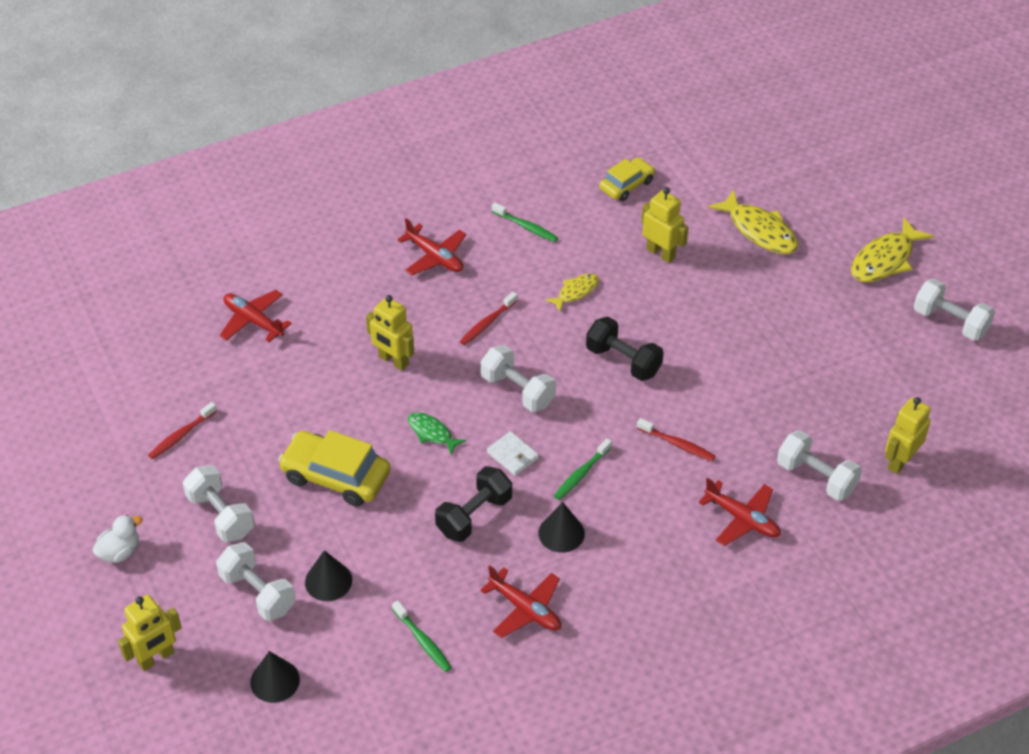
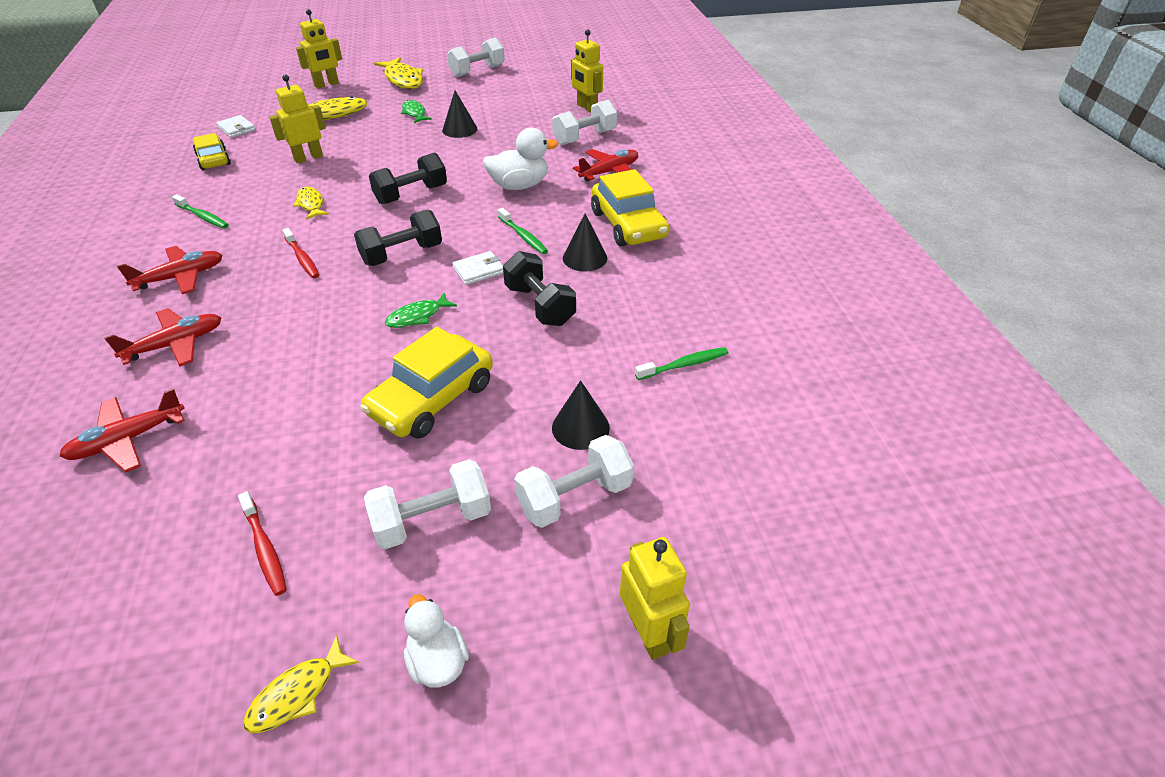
camera: 75 degrees left, 5 degrees down
black cone [250,651,300,703] -> black cone moved to [442,90,478,138]
yellow robot [366,295,414,371] -> yellow robot moved to [296,9,342,89]
red plane [480,566,561,638] -> red plane moved to [104,308,221,367]
white dumbbell [481,345,556,412] -> black dumbbell [354,209,442,266]
green toothbrush [492,202,558,242] -> green toothbrush turned 75 degrees clockwise [172,194,229,229]
red toothbrush [637,418,715,461] -> white duck [483,128,558,190]
none -> white wallet [216,115,256,138]
none -> yellow fish [243,635,359,733]
none -> green fish [401,100,432,123]
none -> yellow car [591,169,669,246]

